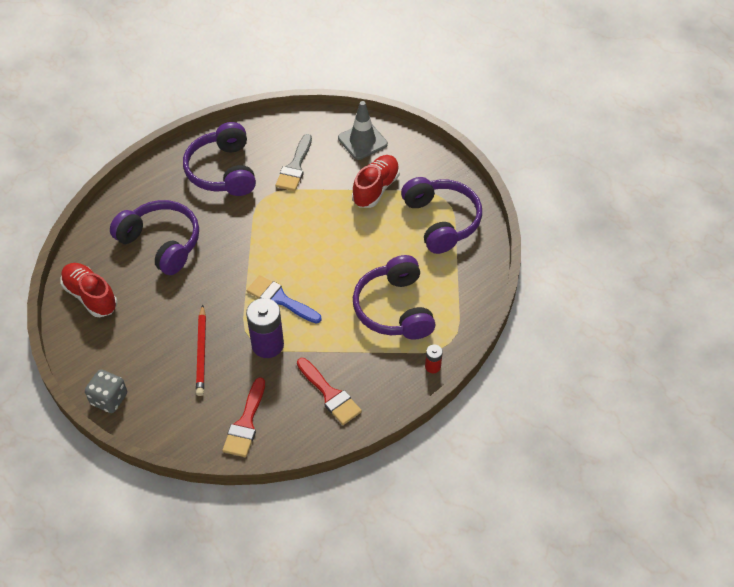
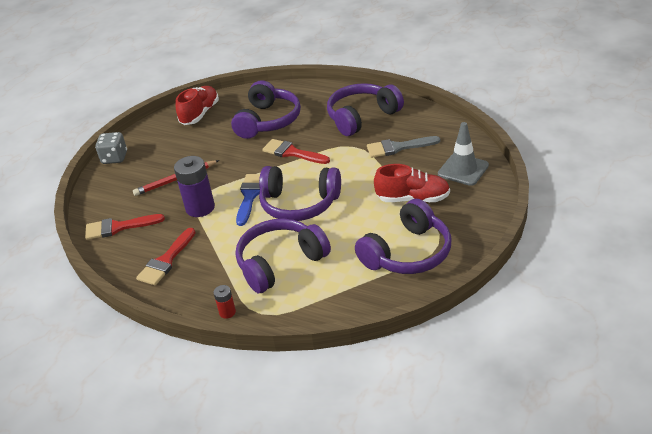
camera: 70 degrees right, 15 degrees down
none -> purple headphones [259,166,341,221]
none -> red brush [262,139,330,164]

